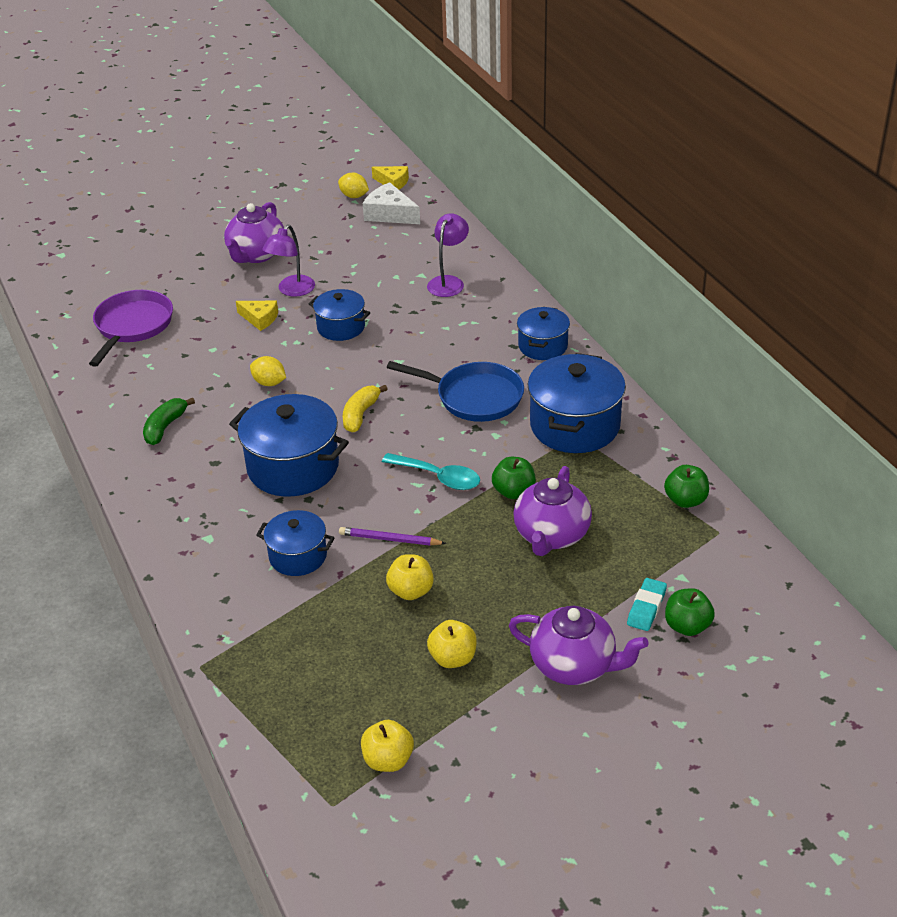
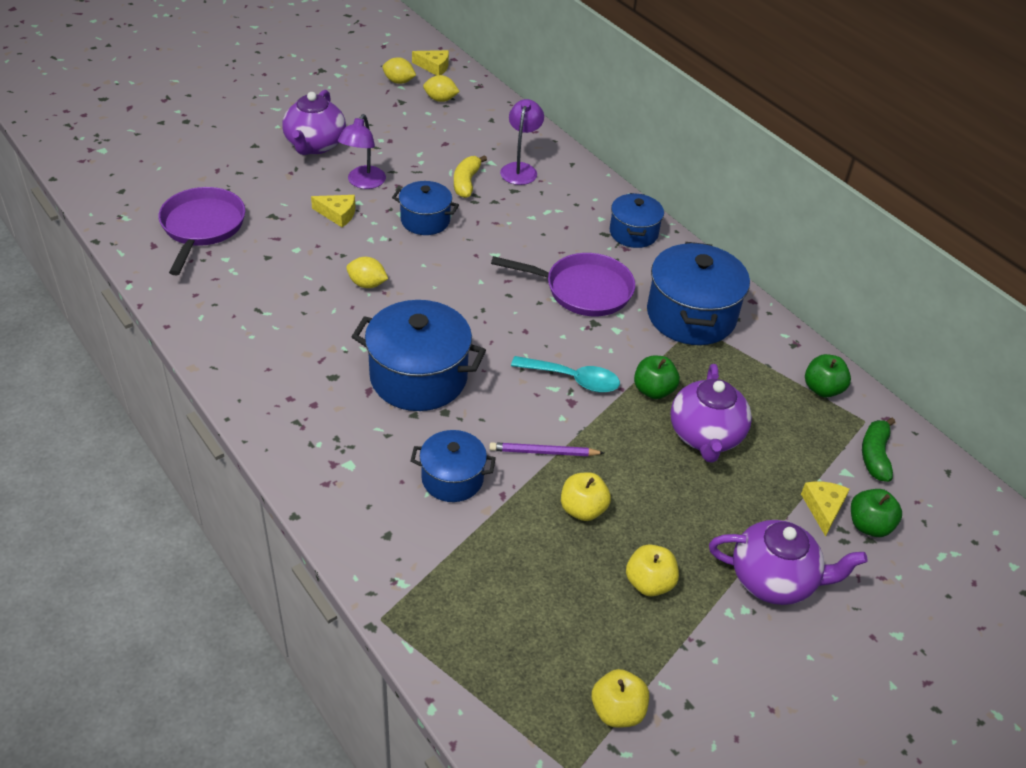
camera: 15 degrees left, 5 degrees up
green banana [143,398,195,445] -> green banana moved to [862,418,895,482]
yellow banana [343,385,388,433] -> yellow banana moved to [454,155,487,198]
white cheese [363,182,420,224] -> yellow lemon [423,75,460,102]
blue pan [386,361,524,422] -> purple pan [491,253,635,316]
turquoise eraser [627,578,667,631] -> yellow cheese [801,481,850,537]

